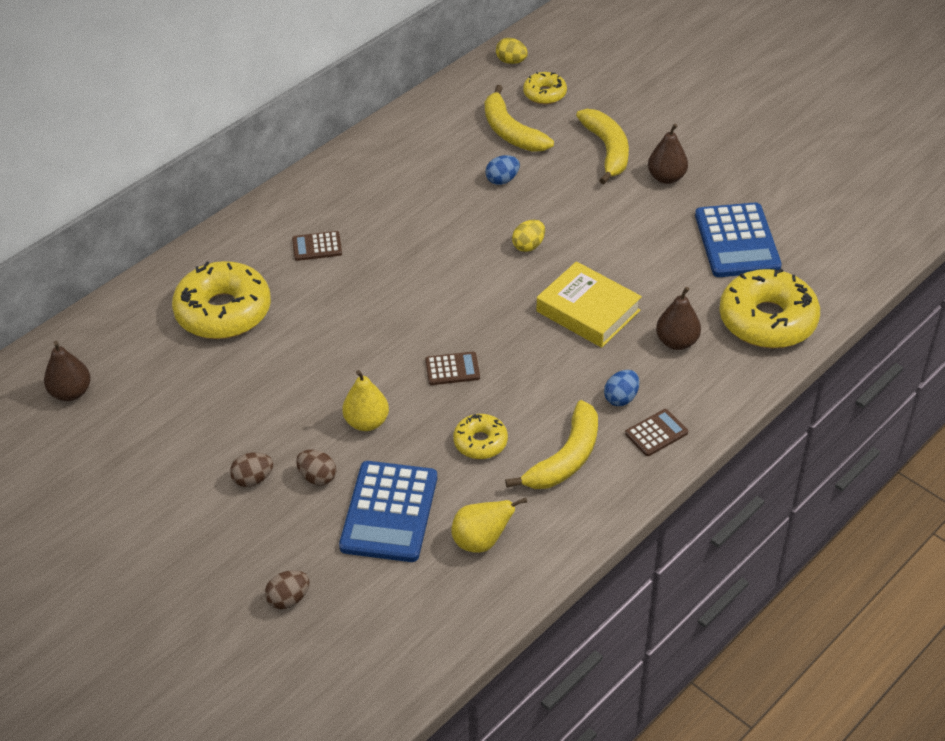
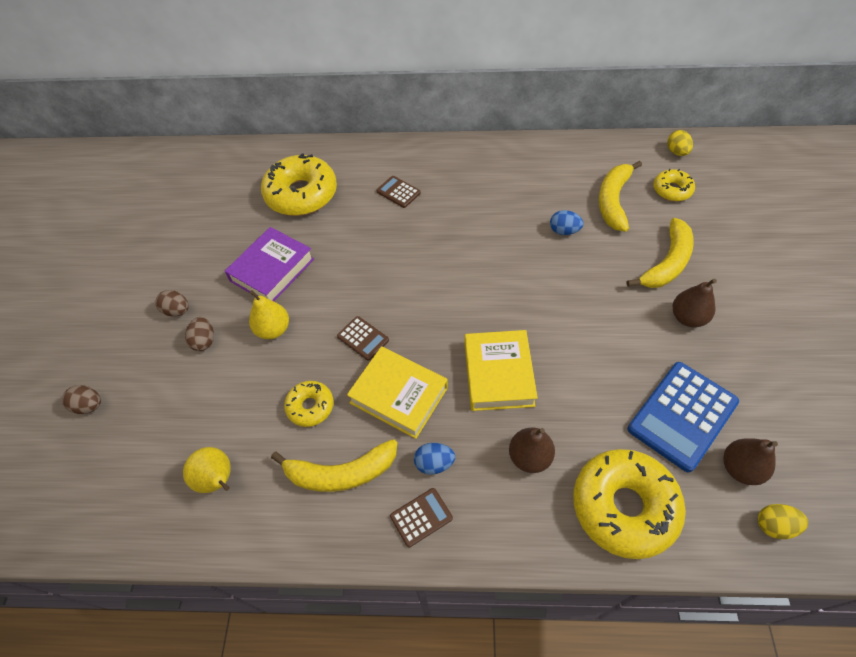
camera: 50 degrees right, 10 degrees up
brown pear [44,341,91,401] -> brown pear moved to [724,438,778,485]
blue calculator [339,461,437,562] -> none
yellow egg [512,220,545,252] -> yellow egg moved to [758,504,808,539]
brown calculator [625,409,688,456] -> brown calculator turned 45 degrees counterclockwise [390,488,453,547]
none -> purple book [225,227,314,301]
none -> yellow book [347,346,448,439]

